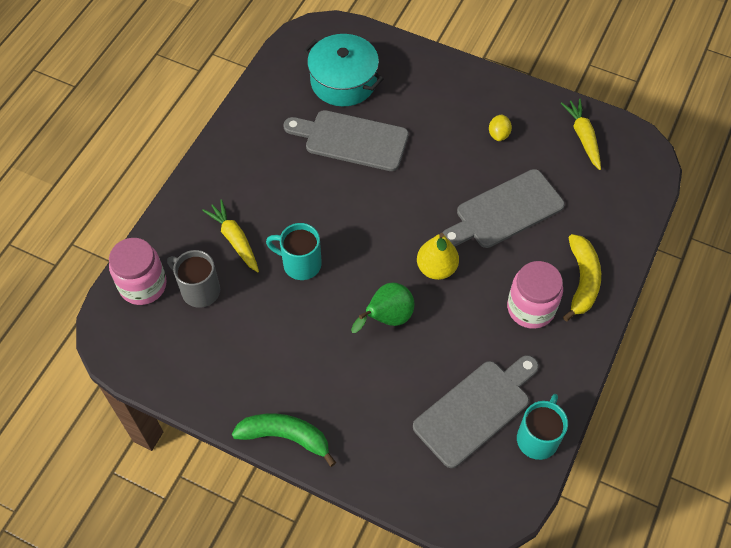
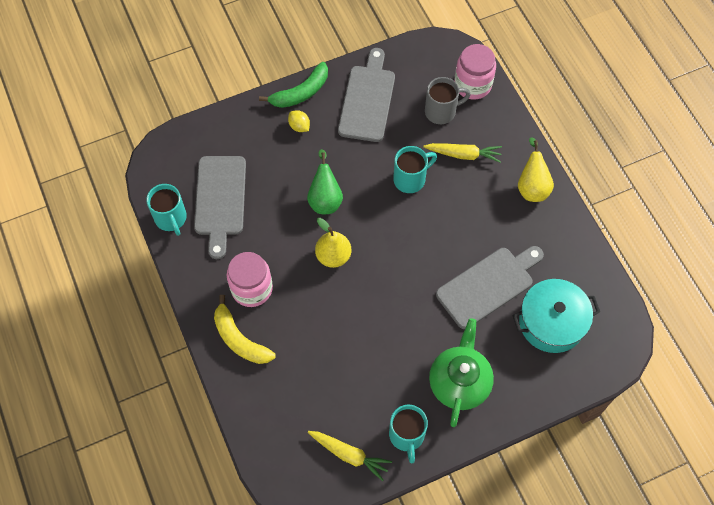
camera: 130 degrees right, 5 degrees up
grey cutting board [442,169,565,248] -> grey cutting board moved to [338,48,395,142]
yellow lemon [489,114,512,141] -> yellow lemon moved to [288,110,310,132]
none -> turquoise mug [389,405,428,463]
none -> green teapot [429,318,494,427]
none -> yellow pear [518,137,554,202]

